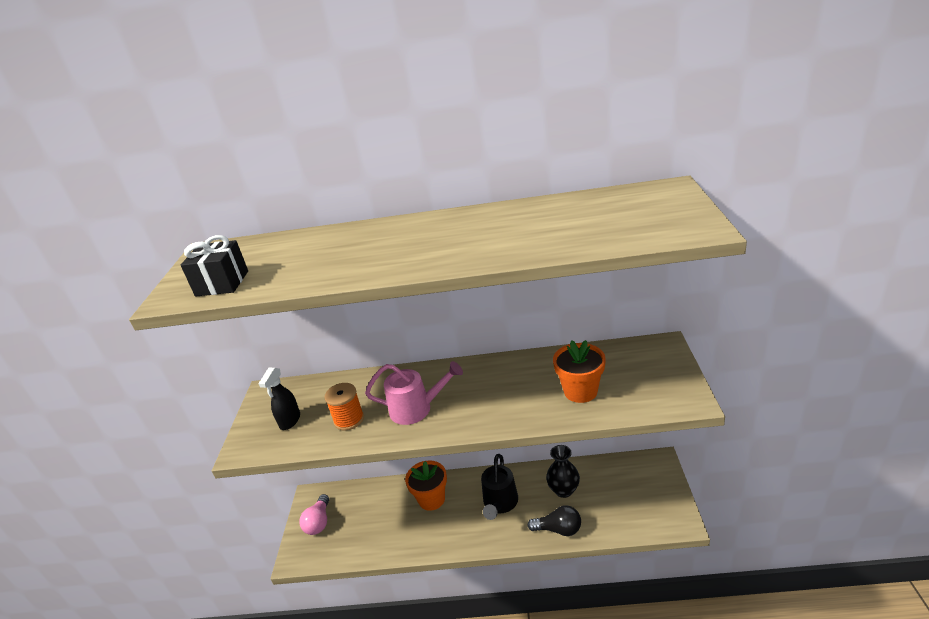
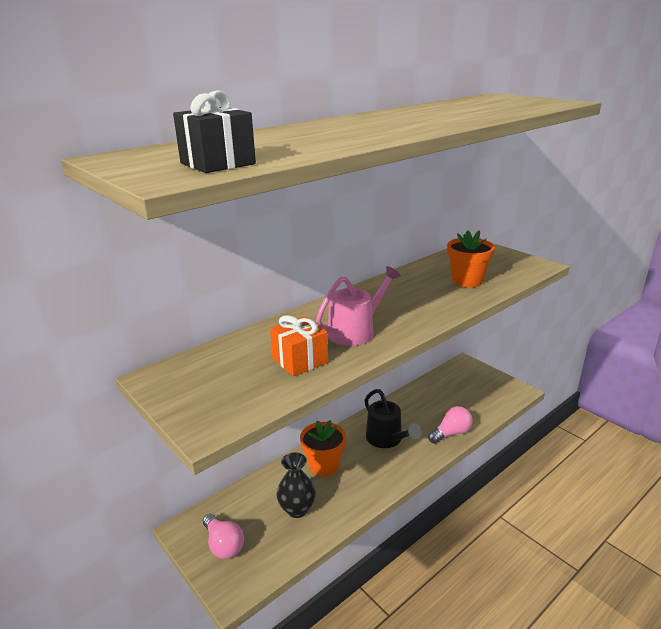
camera: 45 degrees left, 5 degrees down
black spray bottle [258,368,300,430] -> none
orange spool [324,383,364,431] -> orange gift [270,315,328,376]
black light bulb [527,505,581,536] -> pink light bulb [428,406,473,444]
black vase [546,445,580,498] -> black vase moved to [276,452,316,518]

